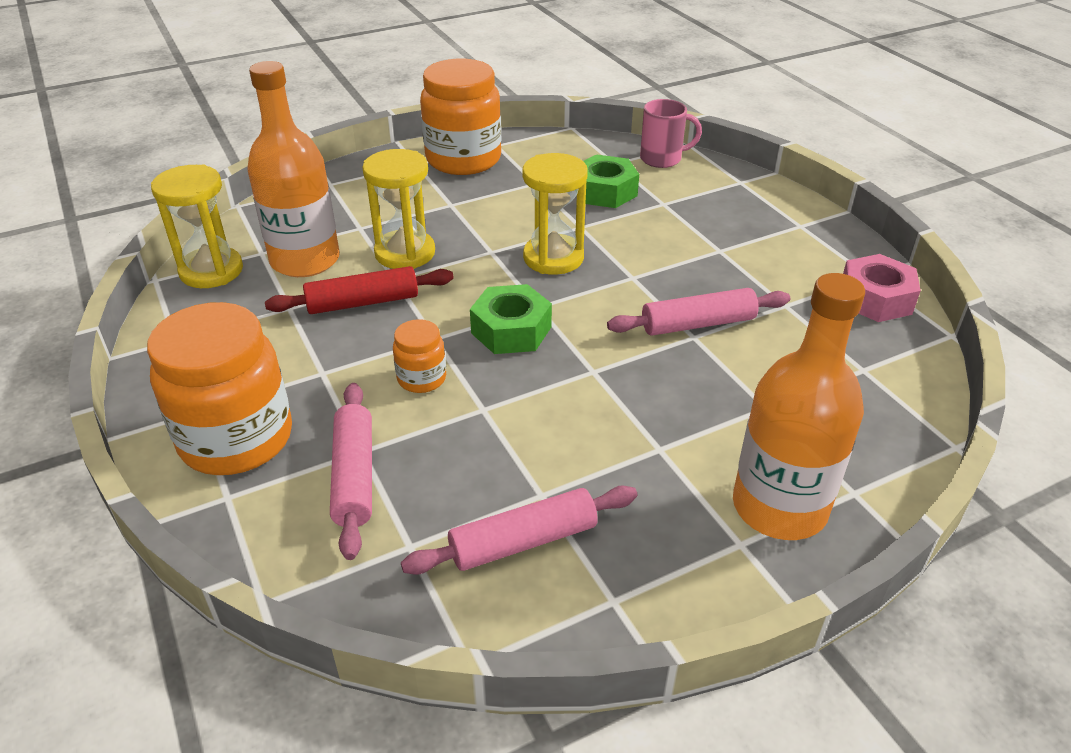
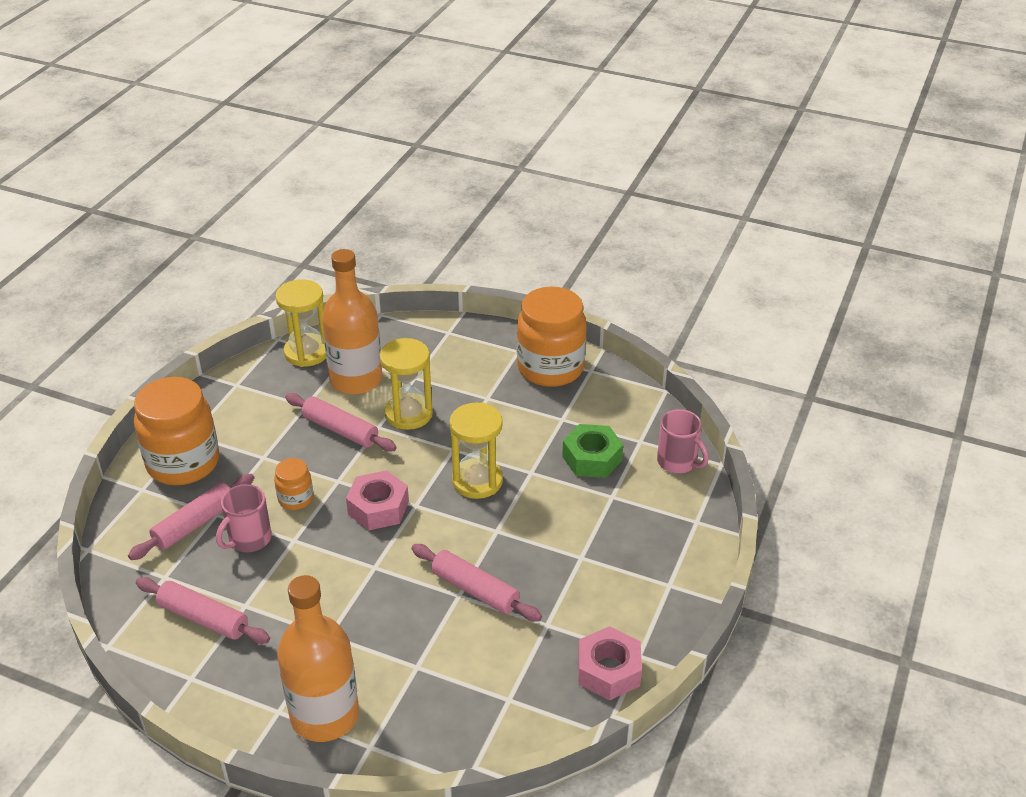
camera: 50 degrees right, 0 degrees up
red rolling pin [265,266,454,314] -> pink rolling pin [285,393,397,452]
green nut [470,284,552,354] -> pink nut [346,470,409,530]
none -> pink mug [216,484,272,552]

